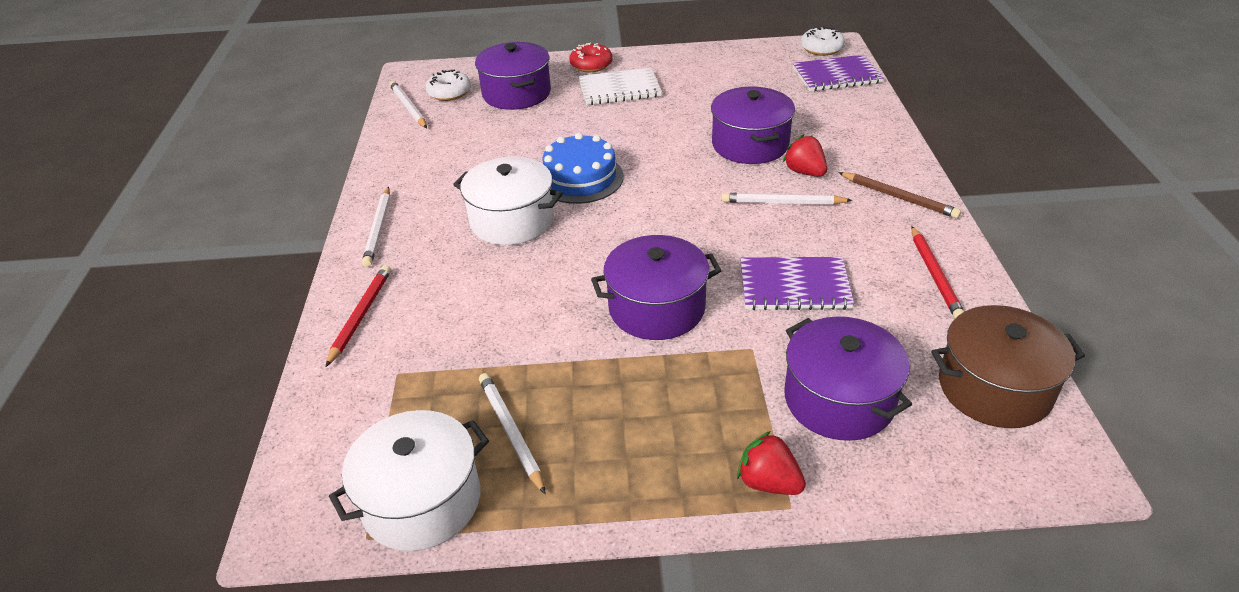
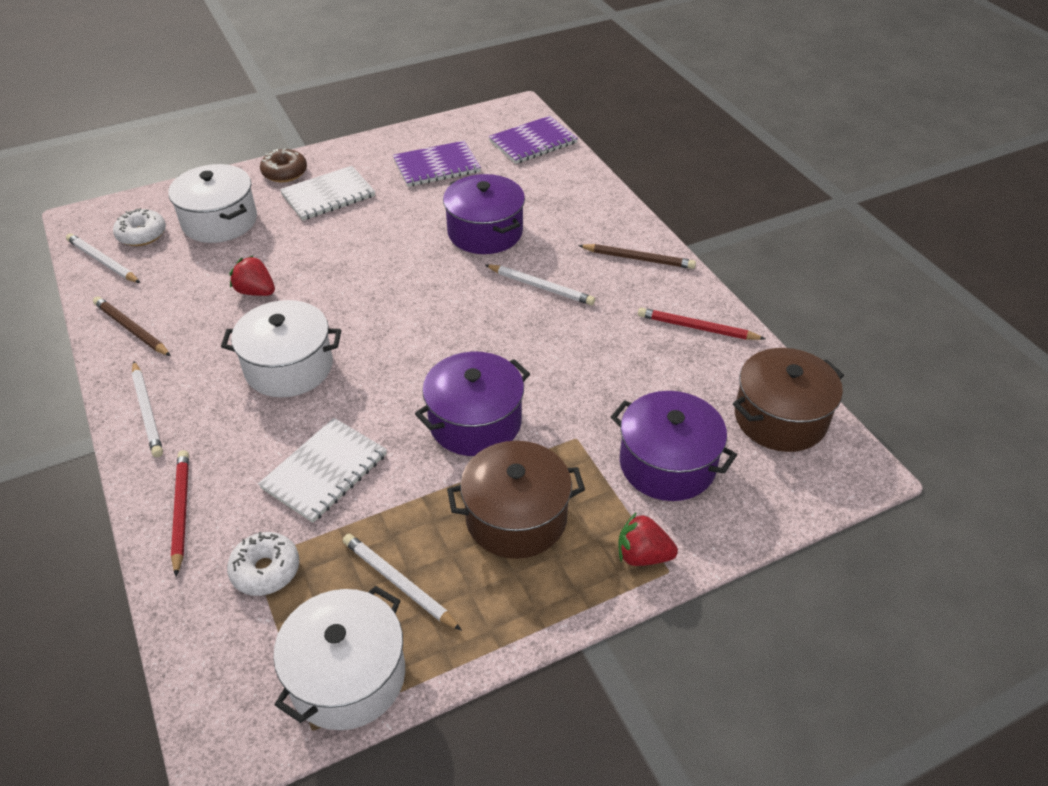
camera: 25 degrees left, 5 degrees up
purple pot [475,42,551,110] -> white pot [168,164,257,243]
blue cake [542,133,624,204] -> none
red donut [570,43,613,72] -> brown donut [260,148,307,182]
white pencil [722,193,853,205] -> white pencil turned 135 degrees counterclockwise [486,264,595,305]
purple notebook [740,257,854,310] -> purple notebook moved to [393,141,481,187]
red strawberry [783,134,827,177] -> red strawberry moved to [230,255,275,296]
white donut [801,26,845,56] -> white donut moved to [227,531,299,596]
red pencil [911,226,964,318] -> red pencil turned 135 degrees clockwise [638,308,765,340]
none -> brown pencil [93,296,171,356]
none -> white notebook [258,418,387,523]
none -> brown pot [447,441,585,559]

